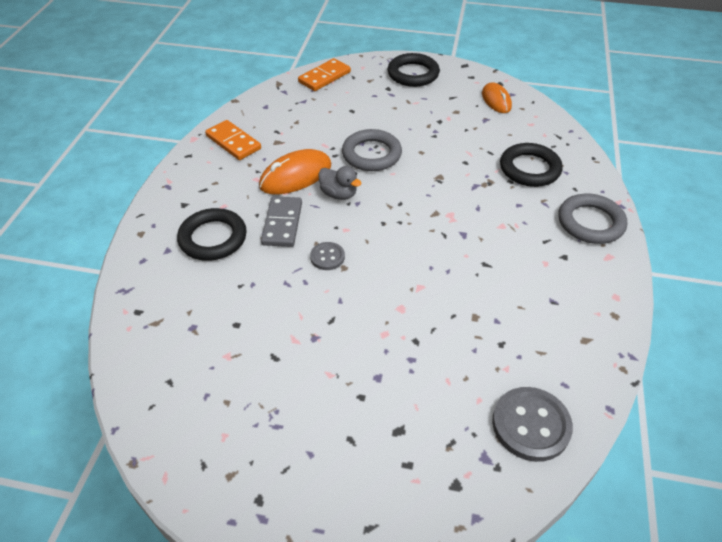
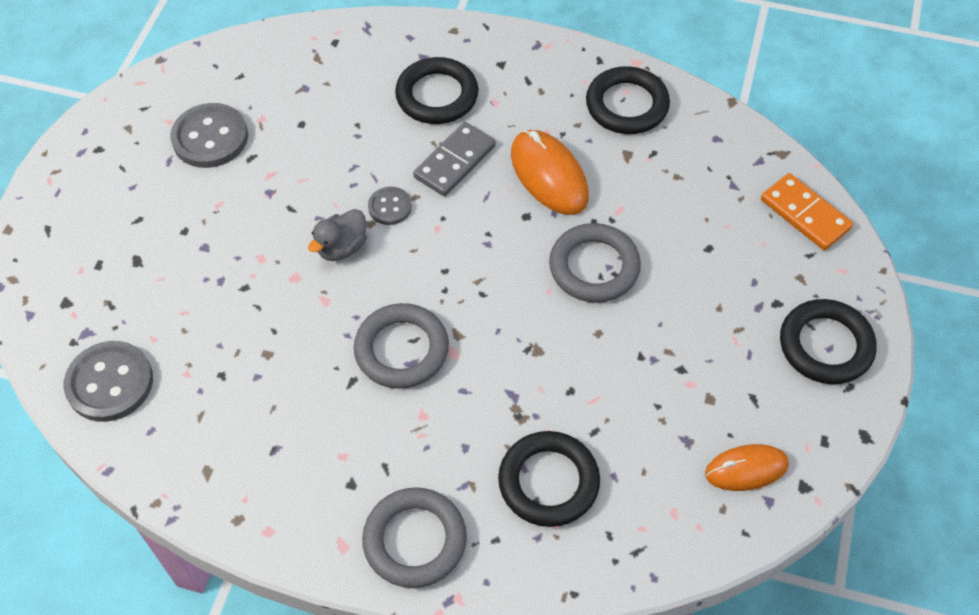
camera: 95 degrees right, 10 degrees up
orange domino [205,120,261,160] -> black ring [586,66,670,134]
grey domino [261,196,302,247] -> grey domino turned 60 degrees counterclockwise [413,122,496,196]
grey duck [318,166,362,200] -> grey duck moved to [308,209,367,261]
none -> grey button [170,103,248,168]
none -> grey ring [354,303,449,389]

